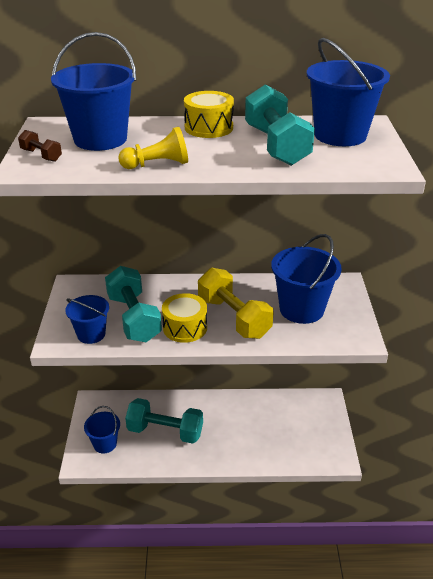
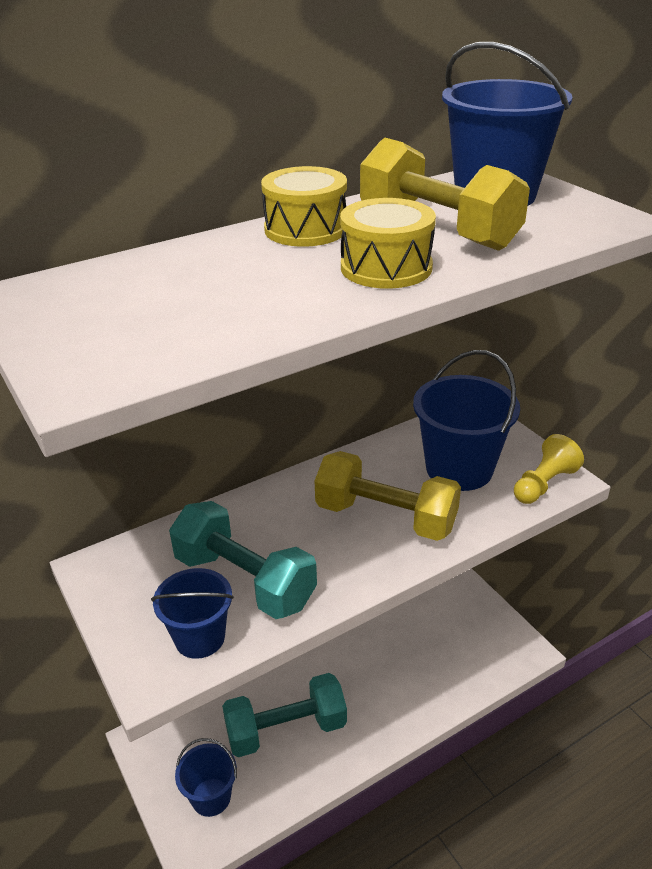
camera: 30 degrees left, 0 degrees up
brown dumbbell [18,130,62,162] -> none
blue bucket [51,32,136,151] -> none
yellow pawn [118,127,188,169] -> yellow pawn moved to [514,434,584,504]
yellow drum [162,293,207,343] -> yellow drum moved to [340,198,436,289]
turquoise dumbbell [245,84,315,166] -> yellow dumbbell [360,138,530,251]

